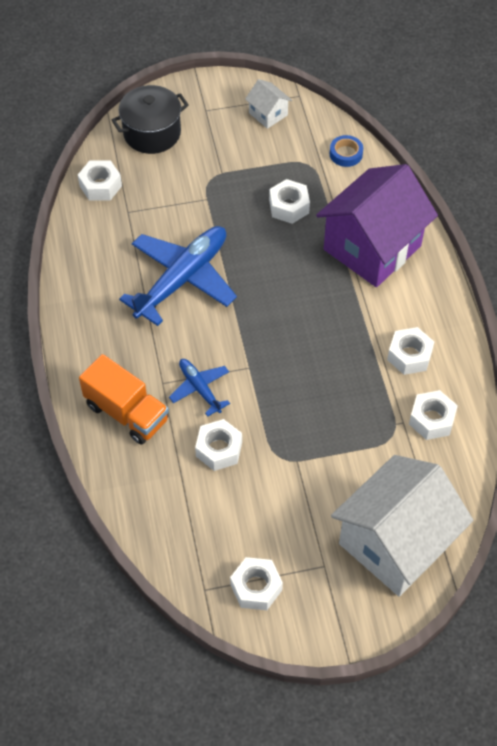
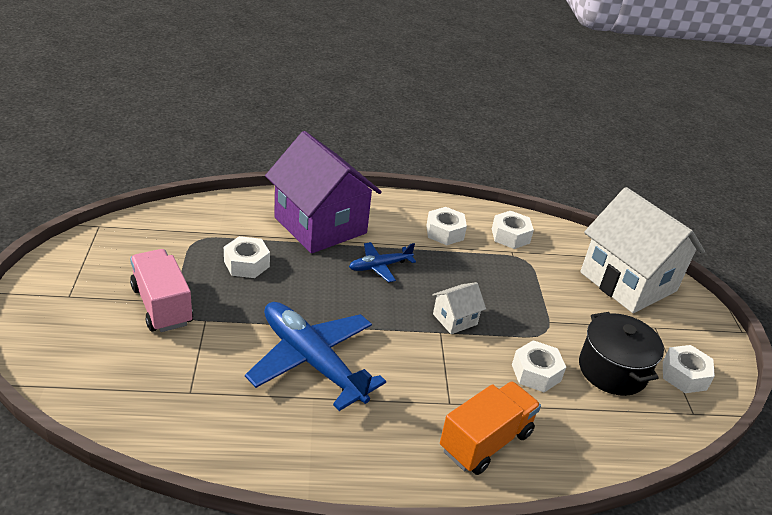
camera: 85 degrees left, 20 degrees down
white nut [78,161,122,201] -> none
black pot [112,85,189,154] -> black pot moved to [579,312,664,396]
blue plane [169,359,230,417] -> blue plane moved to [349,242,416,282]
white house [245,79,292,129] -> white house moved to [432,282,486,334]
blue tape [330,135,363,167] -> none
none -> pink truck [130,249,193,332]

